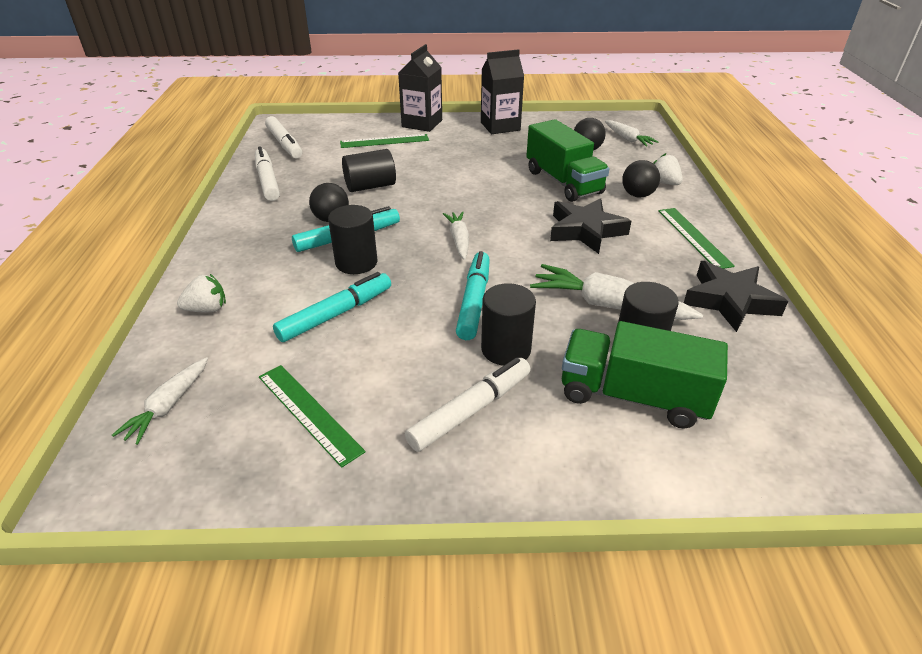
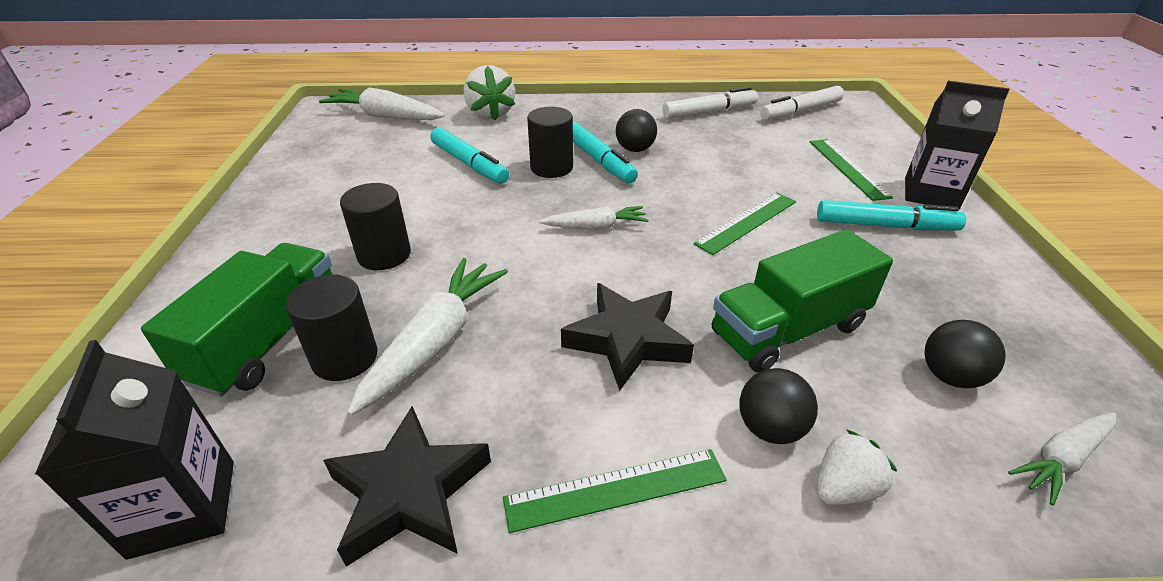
camera: 90 degrees right, 0 degrees up
white carrot [112,357,208,445] -> white carrot [319,87,445,120], size x1.67
white strawberry [177,274,226,313] -> white strawberry [464,65,515,120], size x1.64
green ruler [259,365,366,468] -> green ruler moved to [693,193,796,255]
black cylinder [342,149,396,192] -> none
white marker [405,358,531,452] -> none
turquoise marker [456,251,490,340] -> turquoise marker moved to [817,200,966,230]
black carton [481,49,524,134] -> black carton moved to [35,340,234,560]

